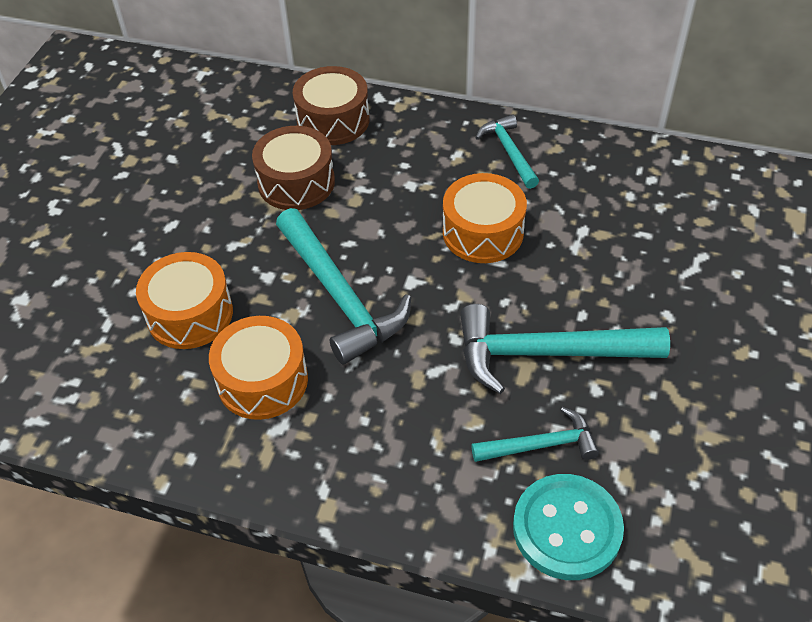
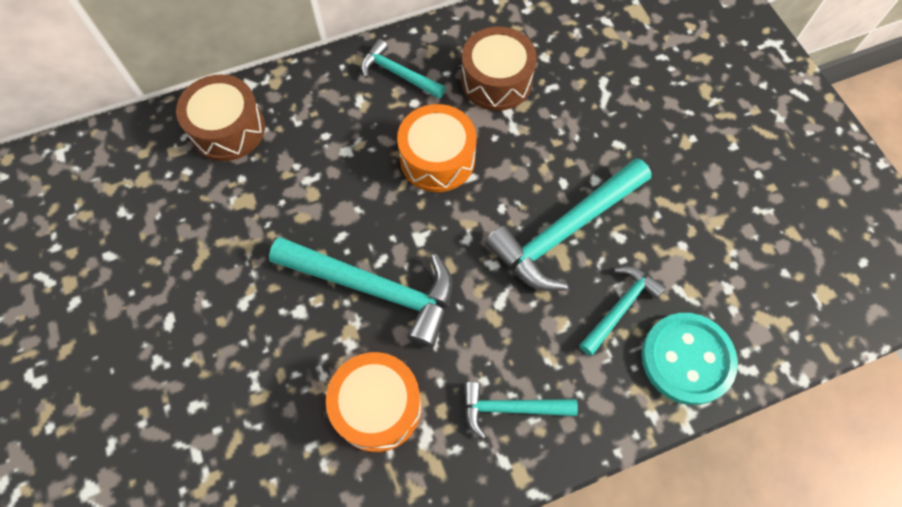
camera: 40 degrees left, 15 degrees up
orange drum [136,252,233,349] -> none
brown drum [252,126,335,210] -> brown drum moved to [461,26,537,111]
none -> turquoise hammer [464,382,578,439]

